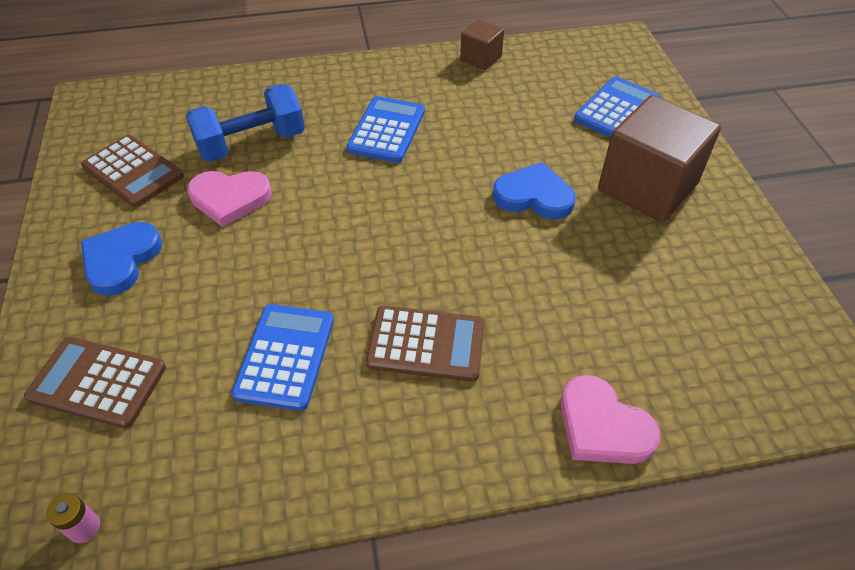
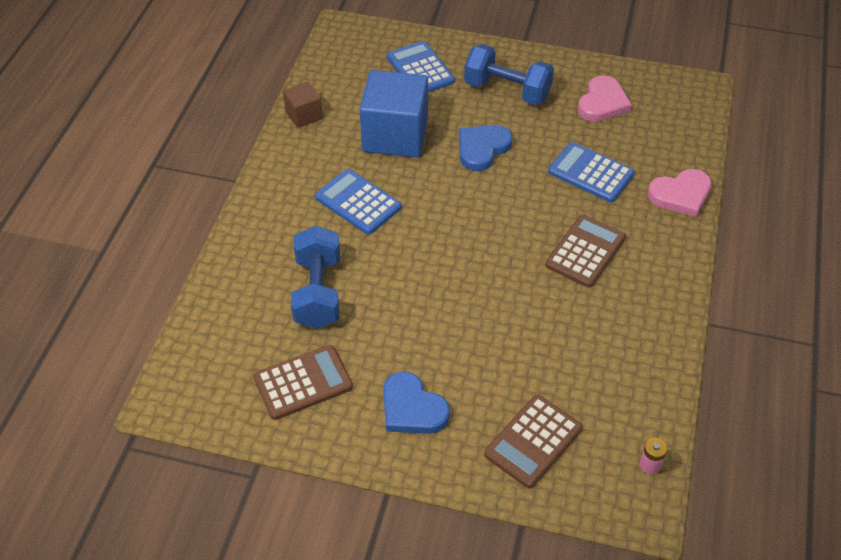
camera: 65 degrees left, 0 degrees up
pink heart [187,171,272,227] -> pink heart moved to [578,75,632,122]
blue calculator [232,304,334,411] -> blue calculator moved to [548,142,635,202]
brown cube [598,95,721,222] -> blue dumbbell [464,44,554,105]
none -> blue cube [360,70,428,157]

